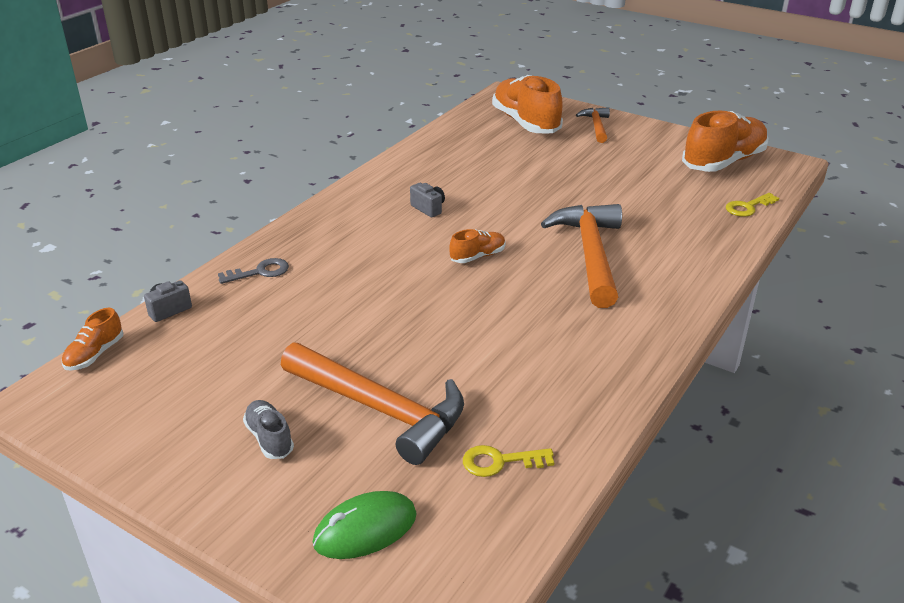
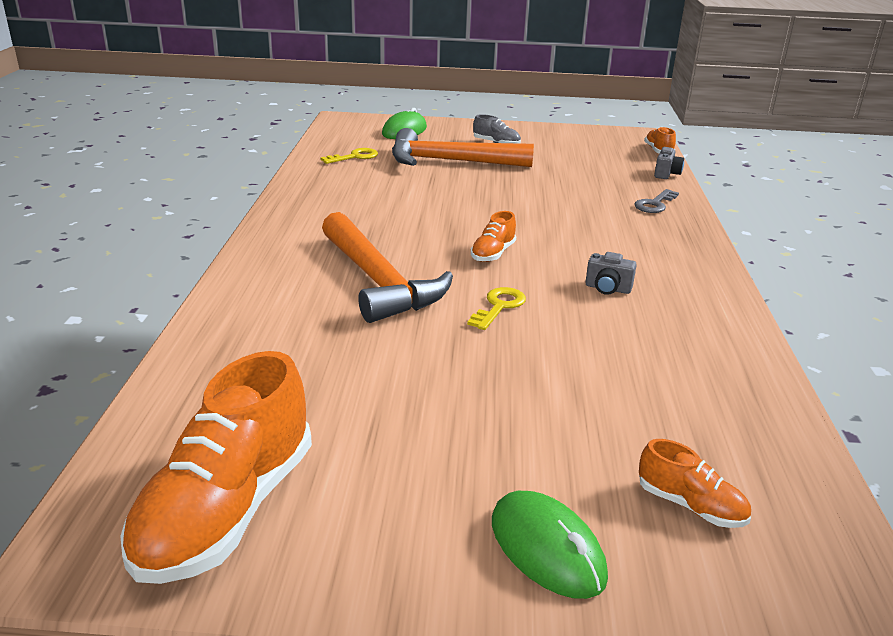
camera: 150 degrees right, 5 degrees down
orange shoe [492,75,563,133] -> orange shoe [639,439,751,528], size x0.47
orange hammer [576,107,610,143] -> green mouse [492,491,608,599]
yellow key [726,193,779,217] -> yellow key moved to [467,287,526,330]

